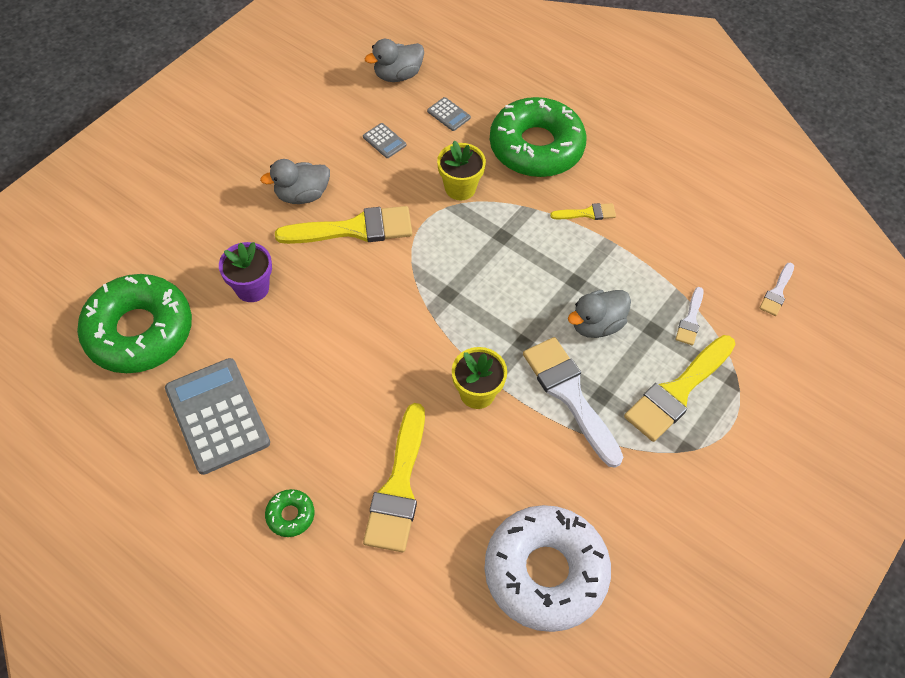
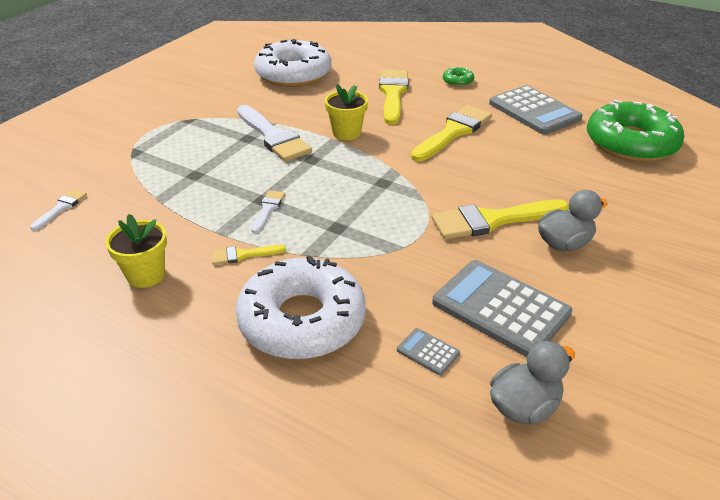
camera: 175 degrees right, 20 degrees down
purple flower pot [219,242,272,302] -> none
grey calculator [363,123,406,158] -> grey calculator [432,260,572,357], size x2.33
yellow flower pot [437,141,486,200] -> yellow flower pot moved to [105,214,167,288]
green donut [490,97,587,177] -> white donut [236,255,366,359]
grey duck [568,290,631,338] -> none
yellow brush [624,335,736,442] -> yellow brush moved to [411,105,492,162]
white brush [676,287,703,345] -> white brush moved to [251,190,285,233]

